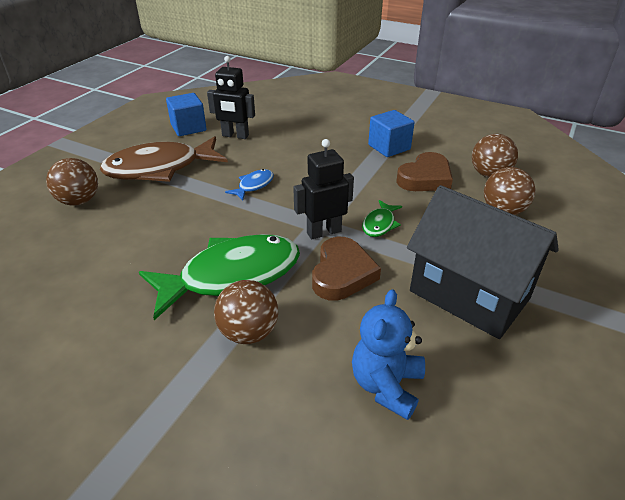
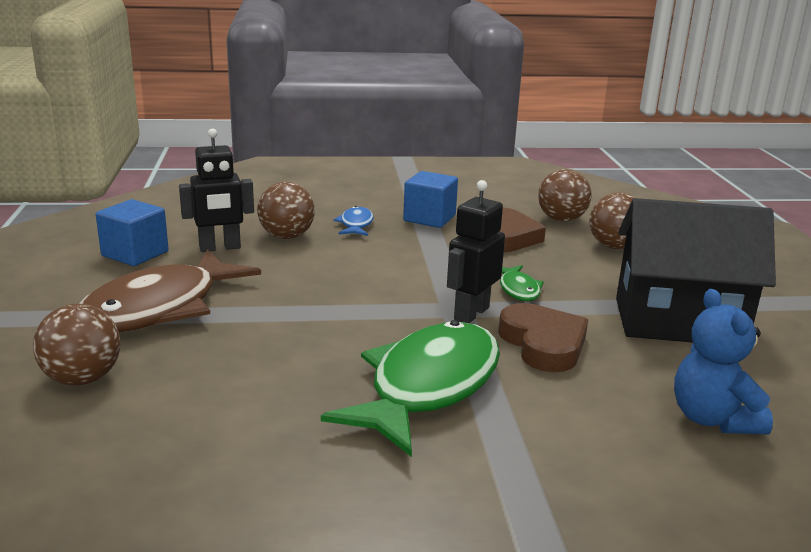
camera: 35 degrees left, 15 degrees down
brown ball [214,280,278,344] -> brown ball moved to [257,182,315,239]
blue fish [225,169,274,201] -> blue fish moved to [333,206,373,236]

